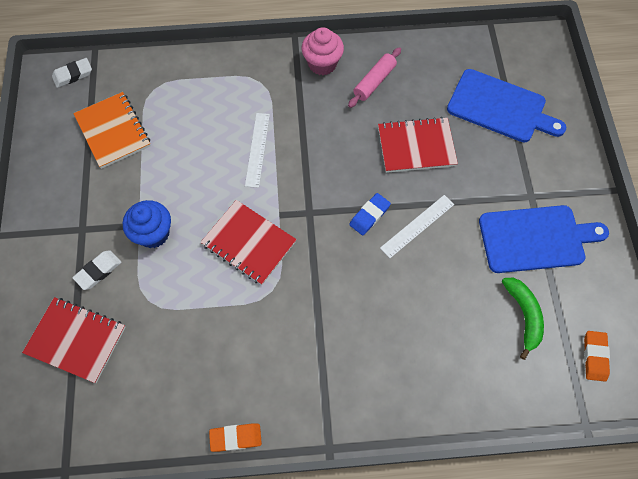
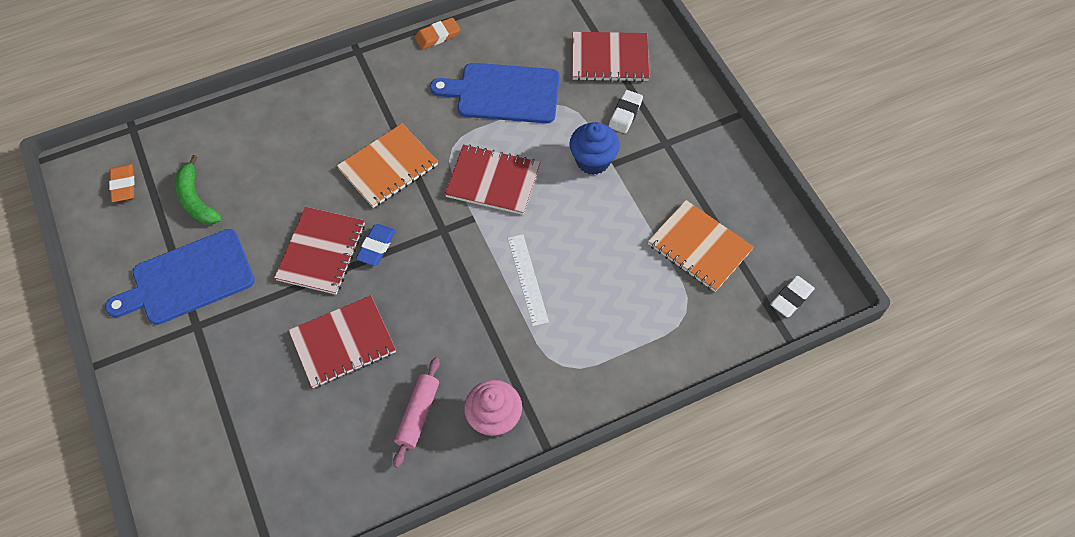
camera: 160 degrees right, 5 degrees down
white ruler [380,195,454,258] -> red notebook [274,207,365,295]
blue cutting board [447,69,566,142] -> blue cutting board moved to [430,63,560,123]
none -> orange notebook [337,124,438,208]

